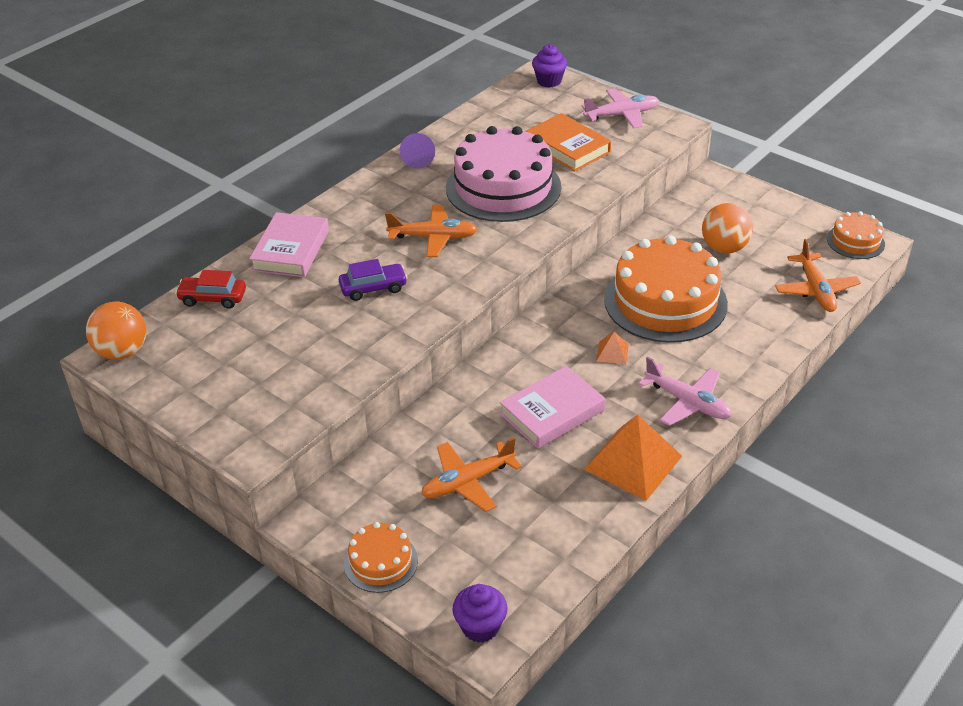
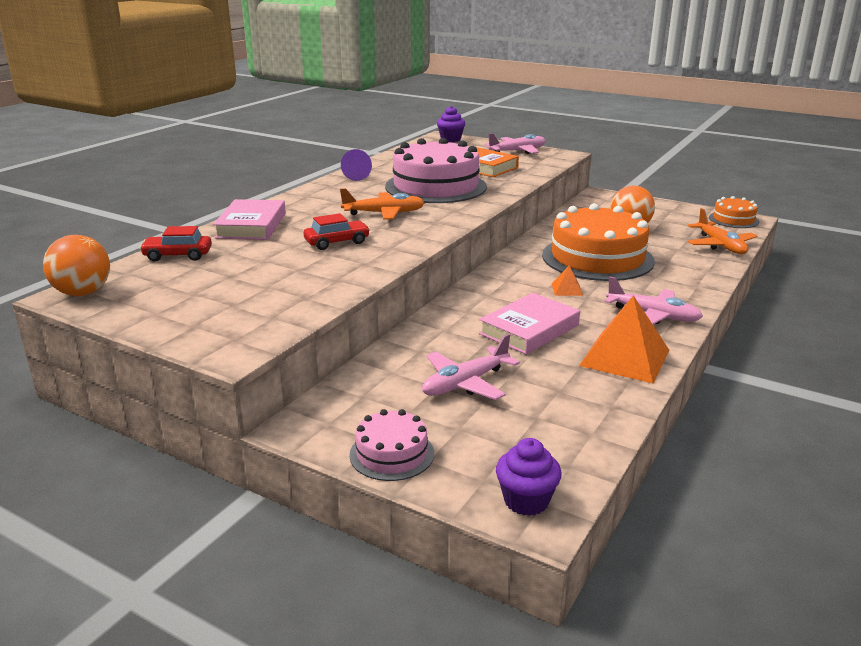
camera: 10 degrees left, 15 degrees down
purple car [339,259,408,301] -> red car [304,213,370,250]
orange cake [344,522,418,593] -> pink cake [349,409,434,481]
orange plane [421,437,522,512] -> pink plane [422,334,520,400]

